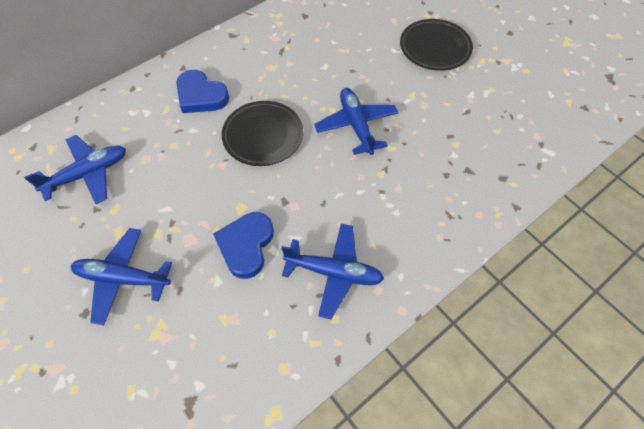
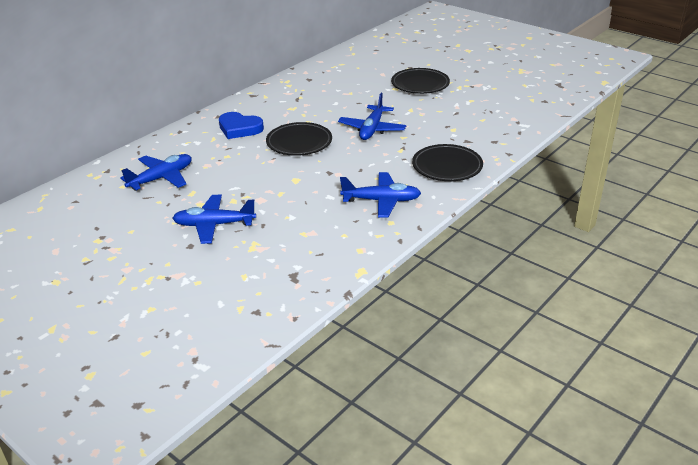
camera: 10 degrees left, 25 degrees down
blue heart [213,212,274,279] -> none
blue plane [314,88,398,155] -> blue plane turned 135 degrees counterclockwise [338,93,406,140]
none -> black plate [412,144,483,181]

